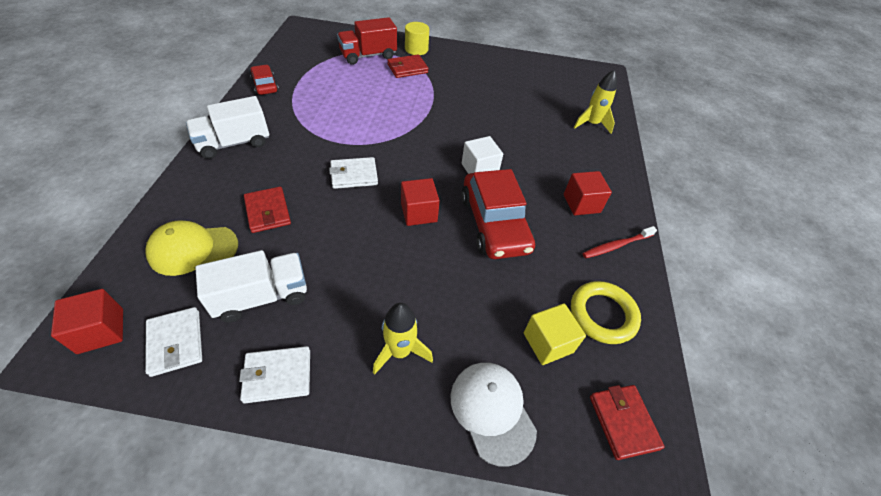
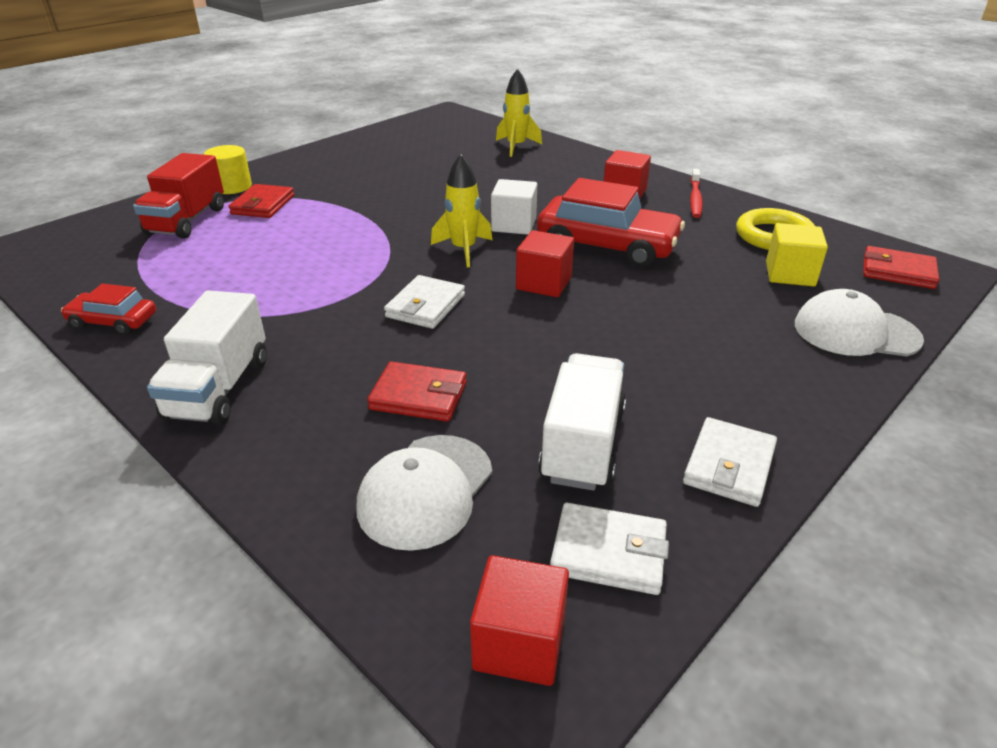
camera: 50 degrees left, 15 degrees down
yellow cap [145,220,238,276] -> white cap [357,435,492,551]
yellow rocket [373,303,433,375] -> yellow rocket moved to [431,154,492,267]

